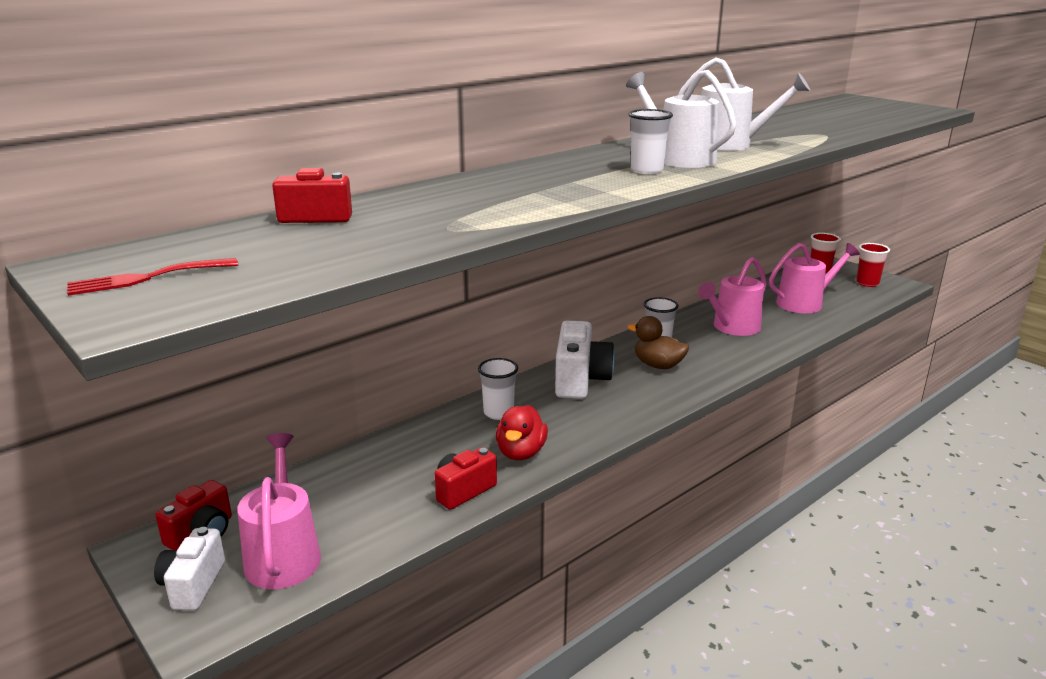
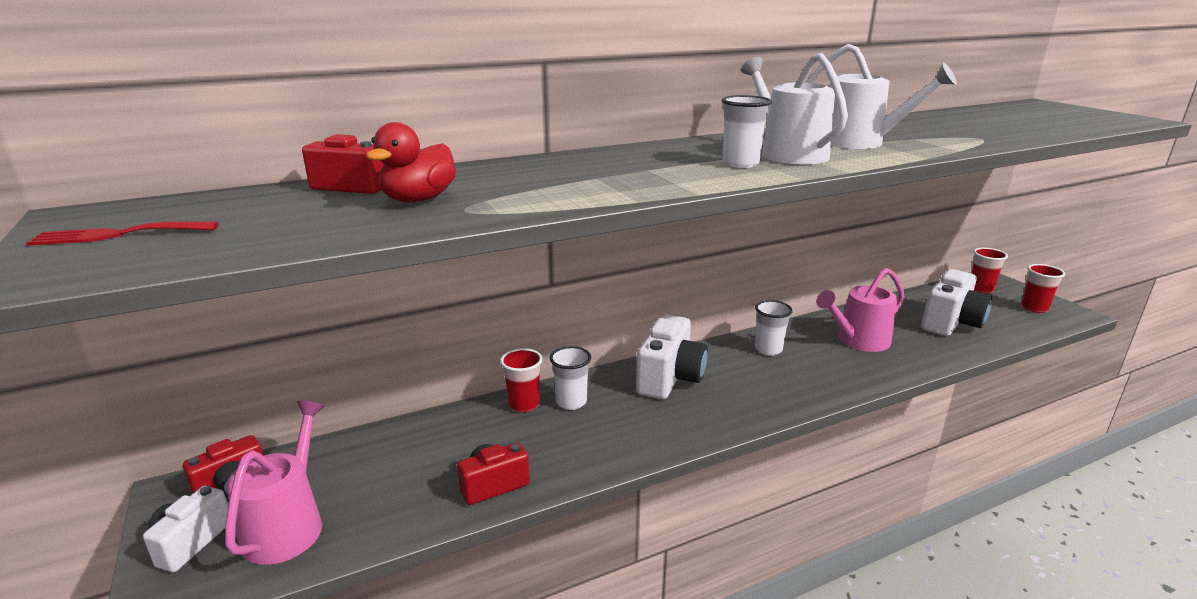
camera: 15 degrees right, 0 degrees up
red duck [496,405,548,460] -> red duck moved to [366,122,456,202]
brown duck [628,316,689,369] -> none
pink watering can [769,243,860,313] -> white camera [922,269,992,336]
none -> red cup [500,348,543,412]

